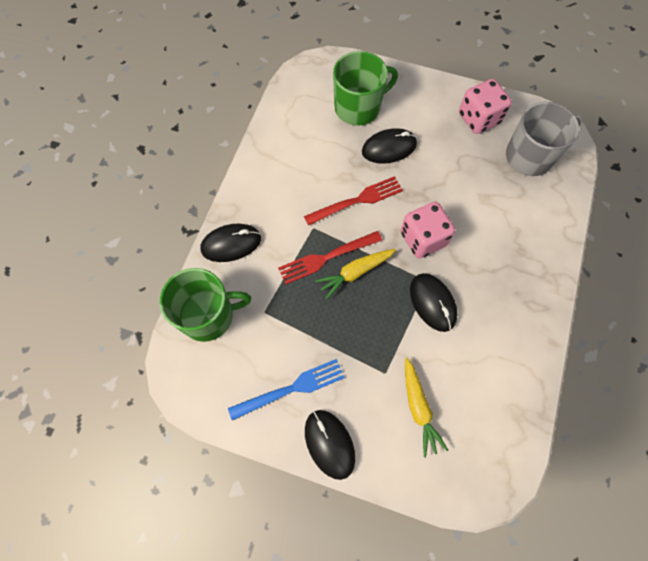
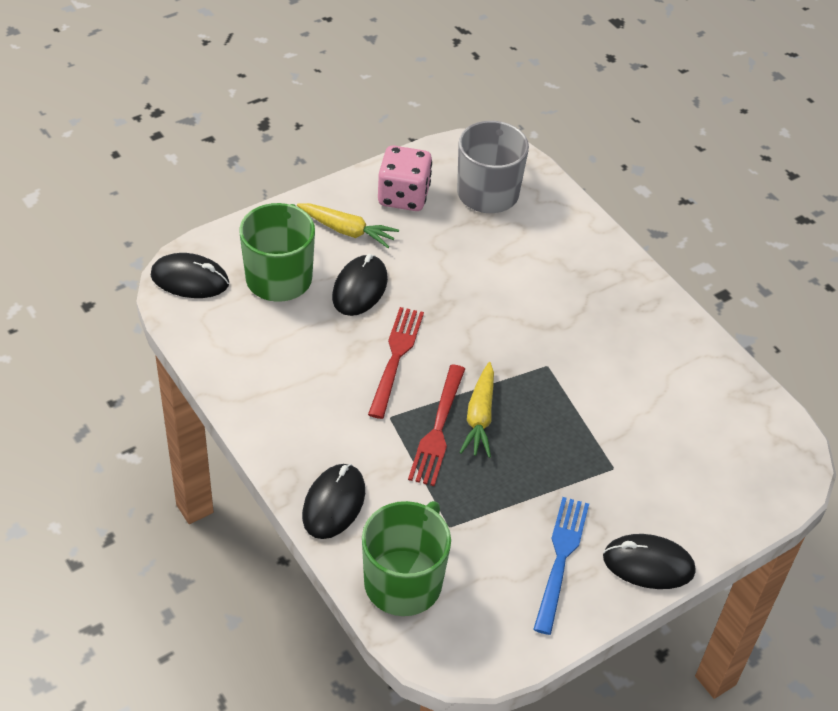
camera: 55 degrees left, 20 degrees down
pink dice [401,202,455,258] -> none
yellow carrot [405,358,448,457] -> yellow carrot moved to [297,203,399,248]
black mouse [410,273,458,332] -> black mouse moved to [151,253,229,298]

